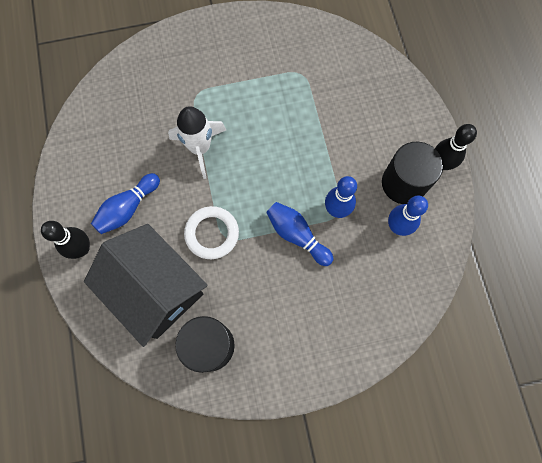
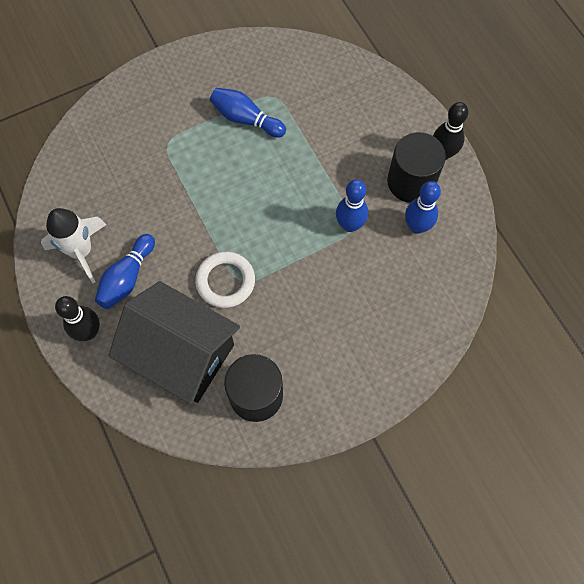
camera: 15 degrees left, 5 degrees down
white rocket [168,106,226,179] -> white rocket moved to [41,208,106,283]
blue bowling pin [266,202,334,266] -> blue bowling pin moved to [210,88,286,138]

